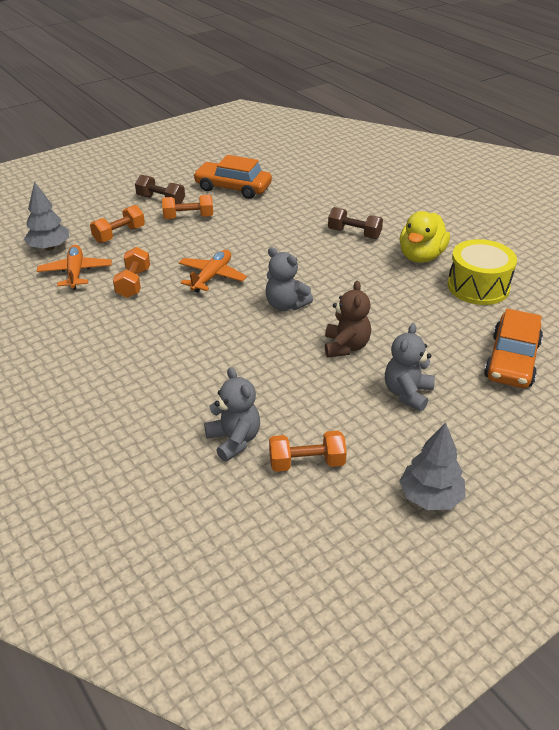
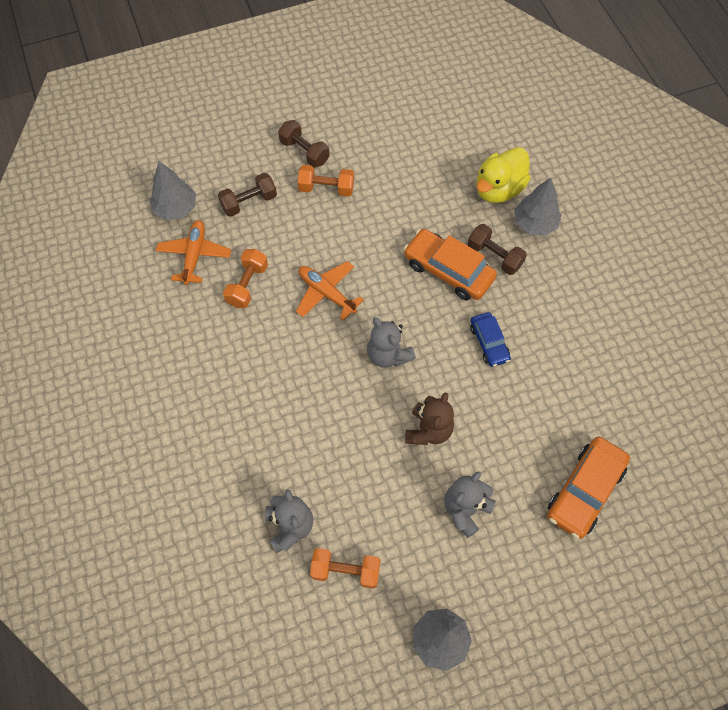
camera: 15 degrees right, 25 degrees up
orange dumbbell [90,205,145,243] -> brown dumbbell [218,173,277,217]
orange plane [179,250,247,292] -> orange plane turned 90 degrees counterclockwise [296,261,364,321]
orange car [193,155,272,199] -> orange car moved to [404,229,497,300]
yellow duck [400,211,450,263] -> yellow duck moved to [477,147,531,203]
yellow drum [447,239,517,305] -> none
none -> blue car [470,312,511,367]
none -> grey tree [514,178,561,236]

